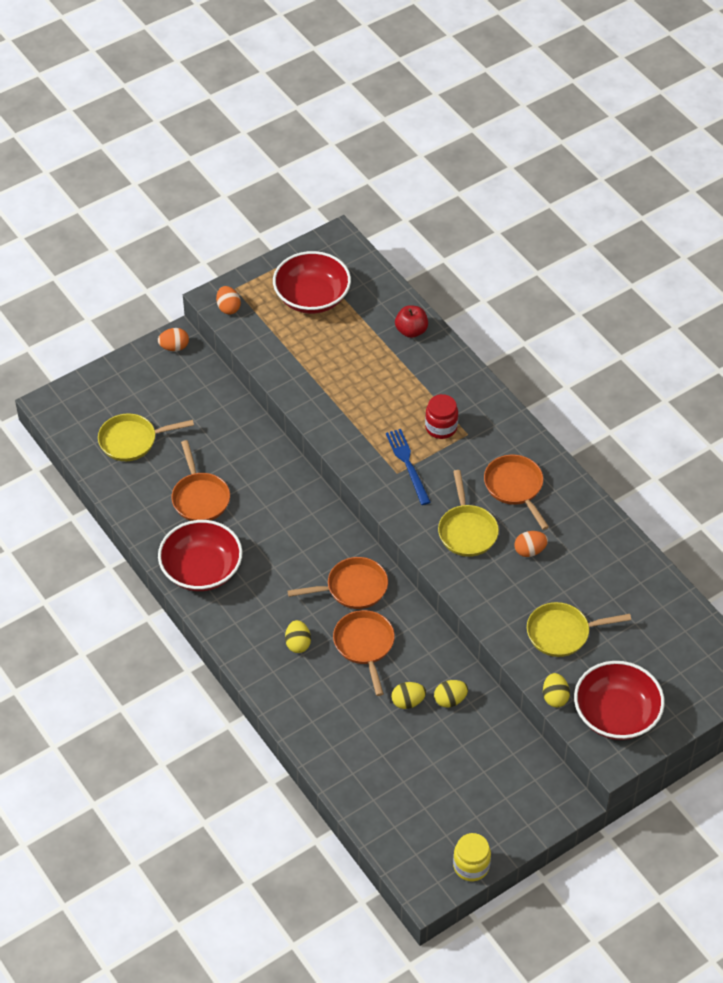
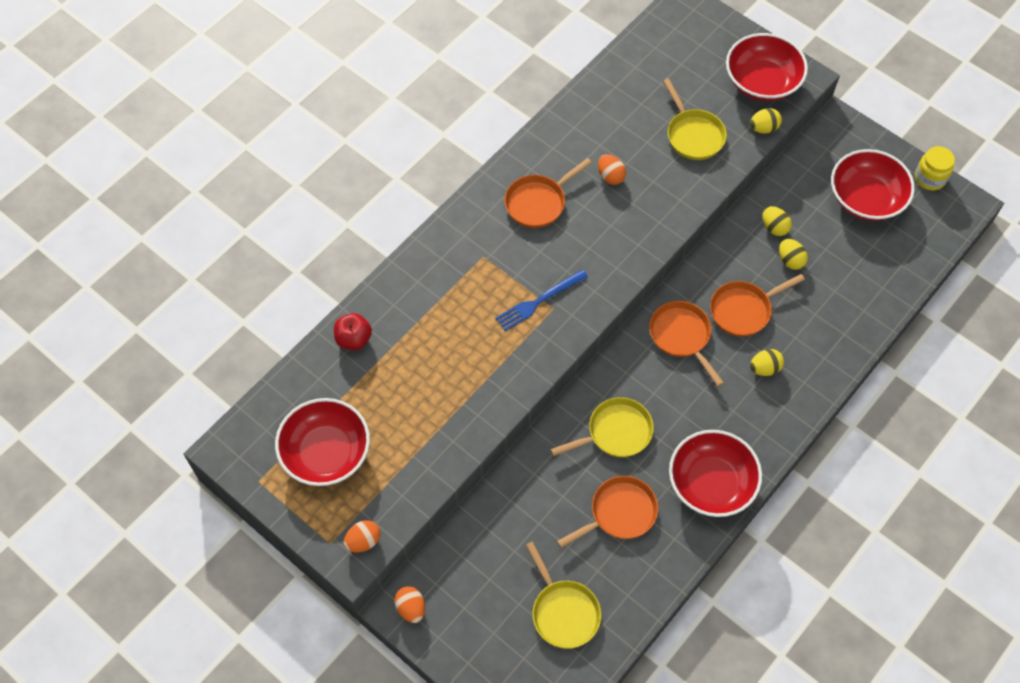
camera: 105 degrees left, 10 degrees up
red jar [425,394,458,439] -> none
yellow pan [438,470,499,557] -> yellow pan moved to [550,397,654,457]
none -> red bowl [831,149,915,221]

